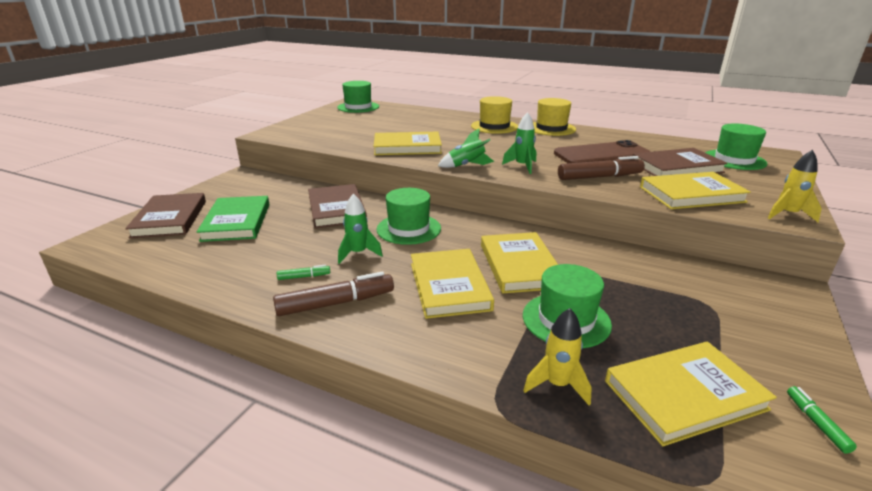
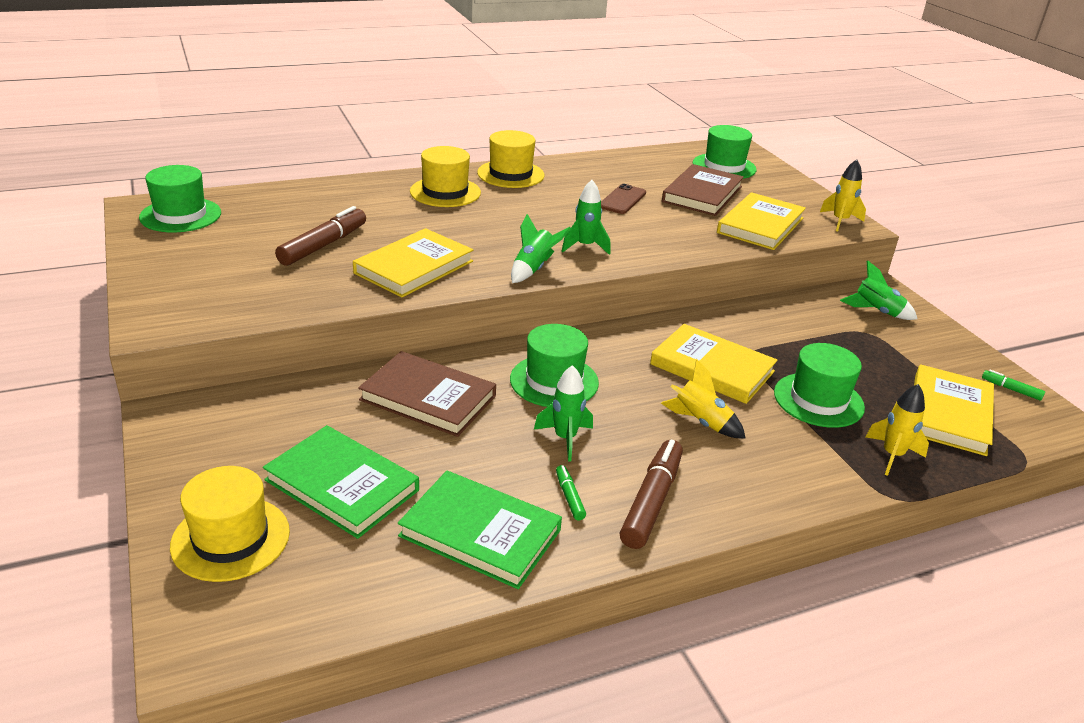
camera: 50 degrees left, 5 degrees up
brown book [125,193,206,238] -> yellow hat [170,466,290,582]
green marker [277,265,330,280] -> green marker turned 45 degrees counterclockwise [556,465,586,520]
yellow book [411,249,494,319] -> yellow rocket [661,359,746,438]
brown phone [554,140,651,163] -> brown phone [601,184,646,214], size x0.54
brown marker [558,156,645,180] -> brown marker moved to [275,206,366,266]
none -> green book [398,471,562,589]
none -> green rocket [840,261,918,320]

